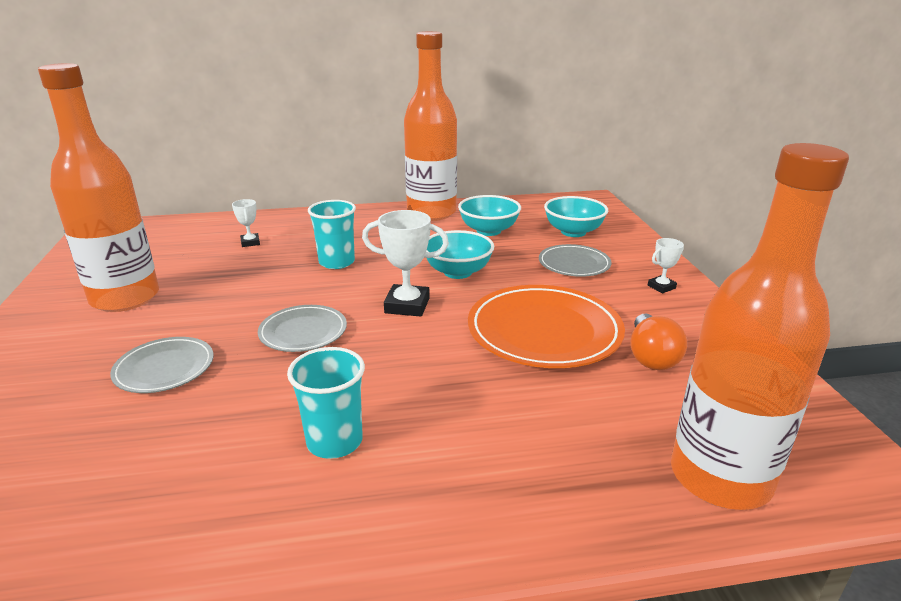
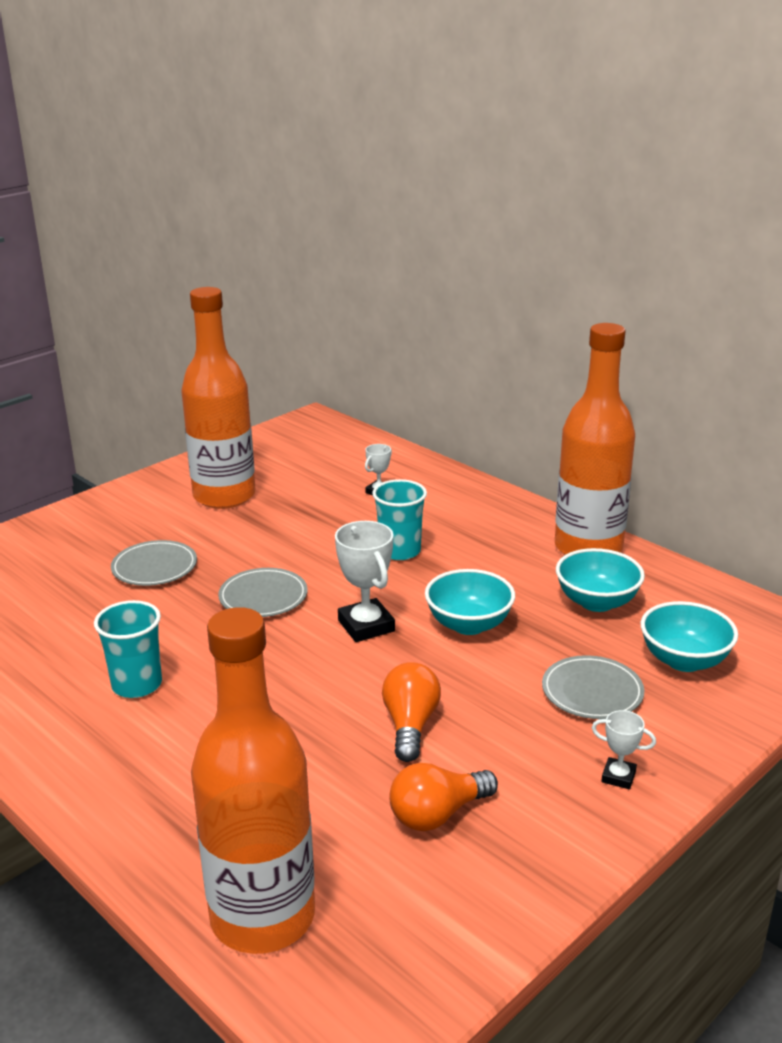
camera: 55 degrees right, 0 degrees up
orange plate [468,285,625,368] -> orange light bulb [382,662,441,762]

